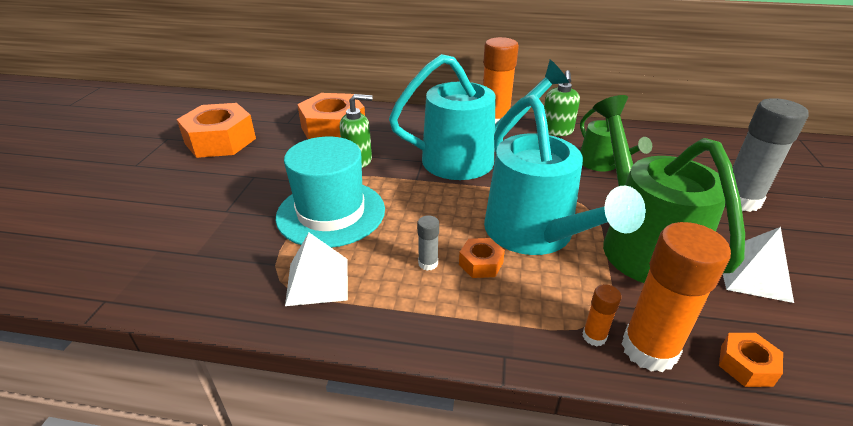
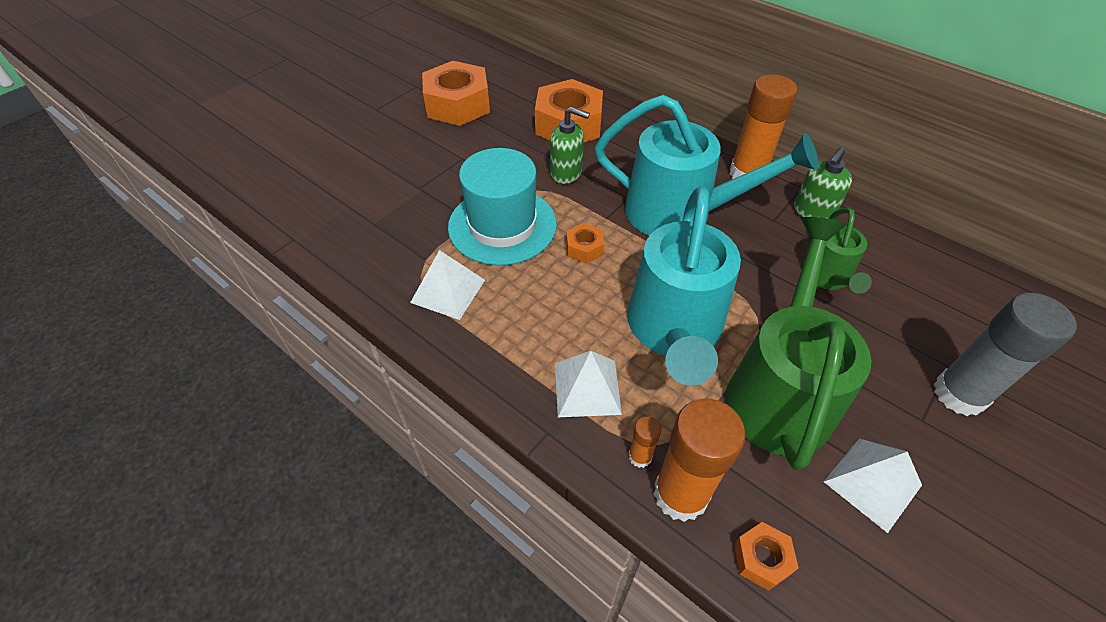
camera: 30 degrees right, 15 degrees up
grey glue stick [417,215,439,271] -> none
orange nut [459,238,505,278] -> orange nut moved to [566,223,604,264]
none -> white pyramid [555,351,622,417]

